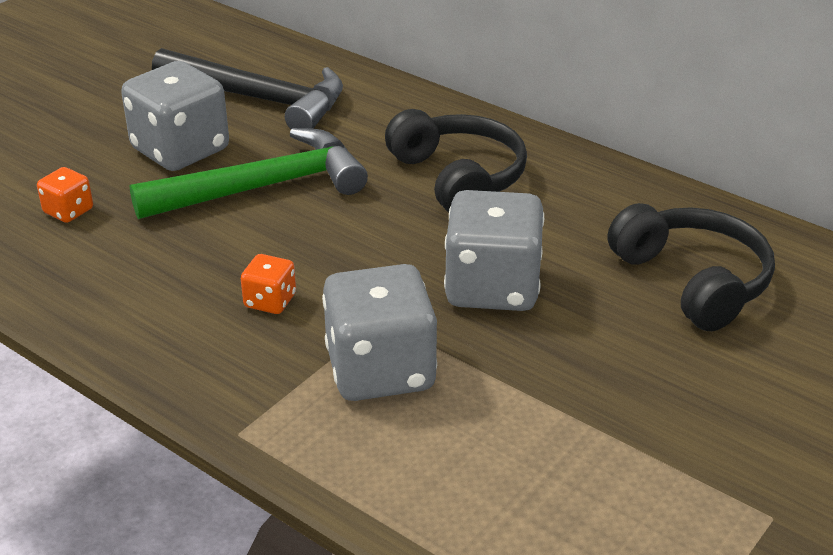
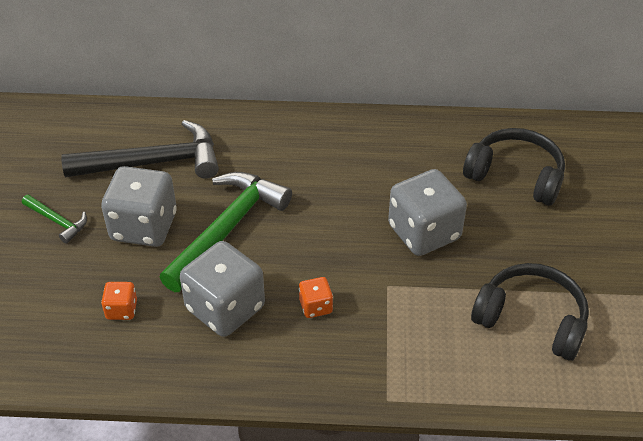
camera: 35 degrees left, 10 degrees up
grey dice [322,264,437,401] -> grey dice moved to [180,241,265,337]
black headphones [385,109,527,213] -> black headphones moved to [471,263,589,361]
none -> green hammer [22,195,87,244]

